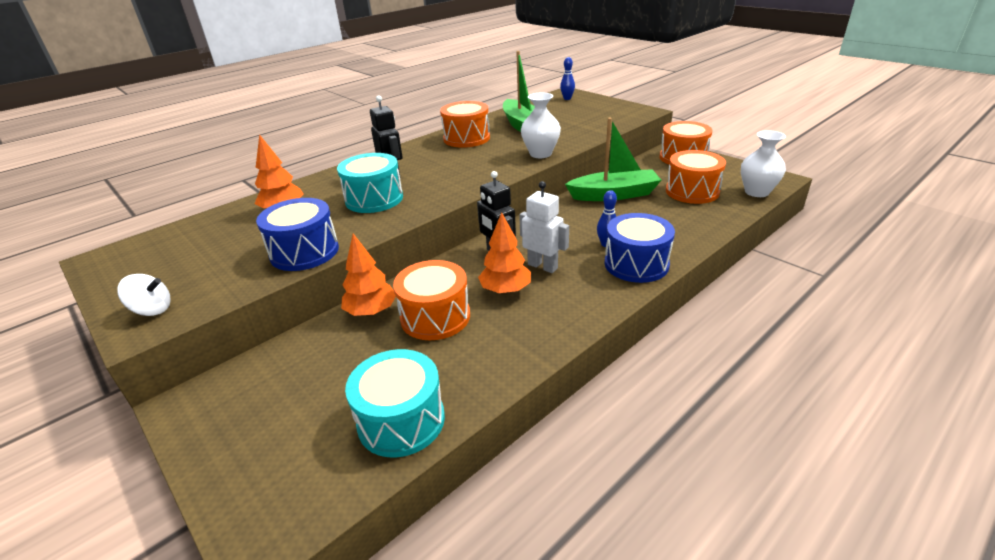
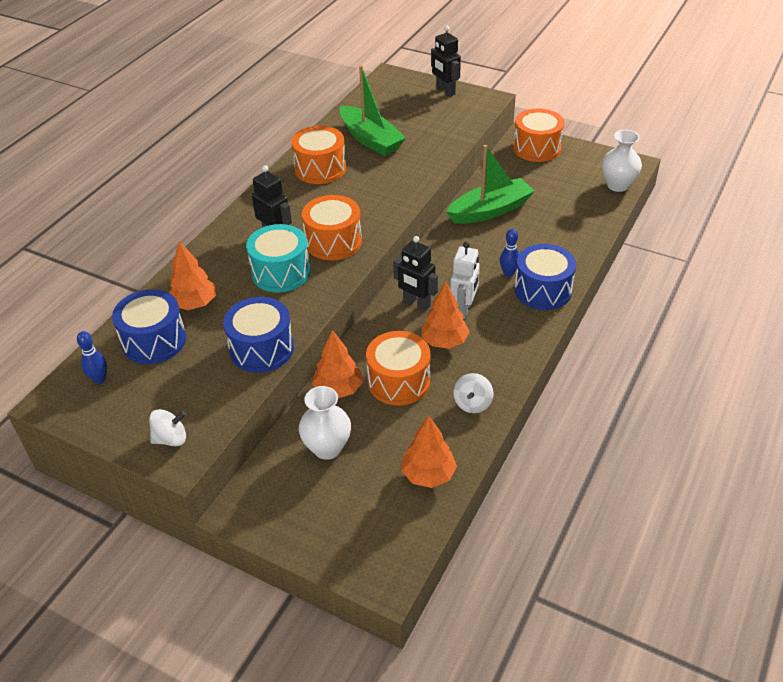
camera: 20 degrees left, 10 degrees up
turquoise drum [345,349,445,457] -> orange tree [401,416,457,488]
white robot [519,181,569,273] -> white robot turned 90 degrees clockwise [450,242,480,319]
white vase [521,93,561,158] -> white vase moved to [299,386,351,460]
blue bowling pin [560,57,575,100] -> blue bowling pin moved to [77,331,107,384]
orange drum [666,150,726,204] -> orange drum moved to [302,195,362,260]
none -> blue drum [112,289,186,364]
none -> black robot [431,26,461,97]
none -> white spinning top [453,373,494,413]

